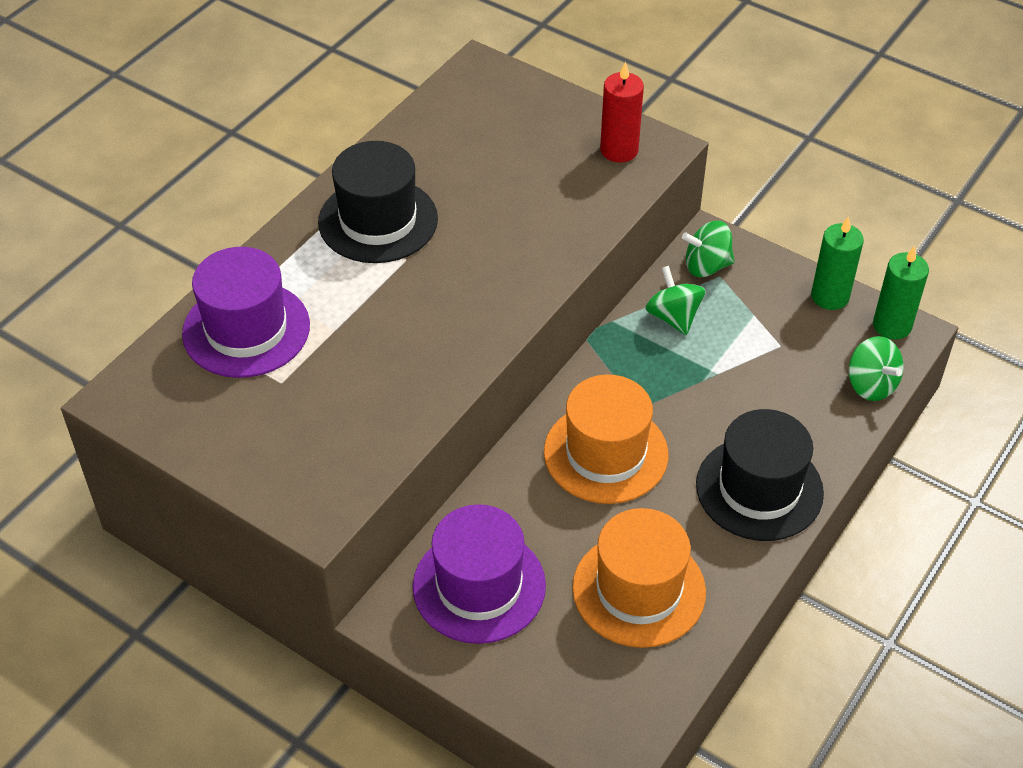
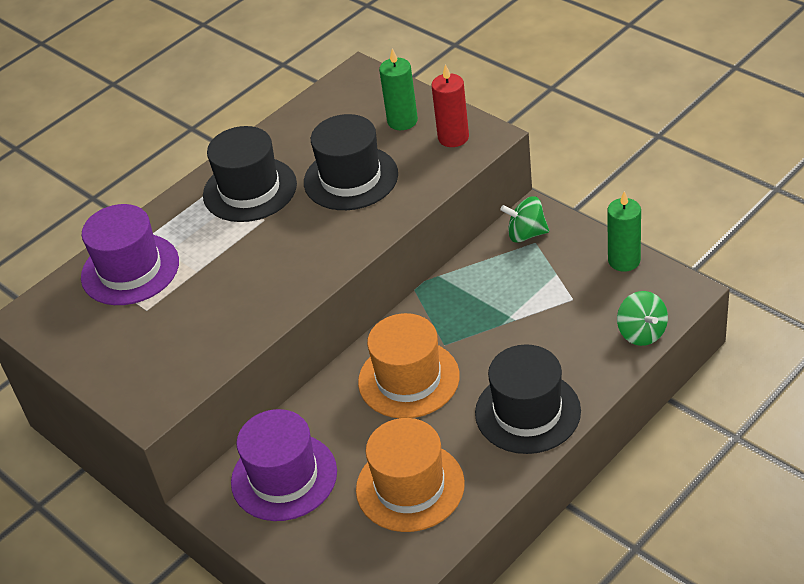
camera: 15 degrees right, 5 degrees down
green spinning top [645,266,705,335] -> none
green candle [873,246,929,340] -> green candle moved to [379,49,418,130]
none -> black hat [304,114,398,210]

